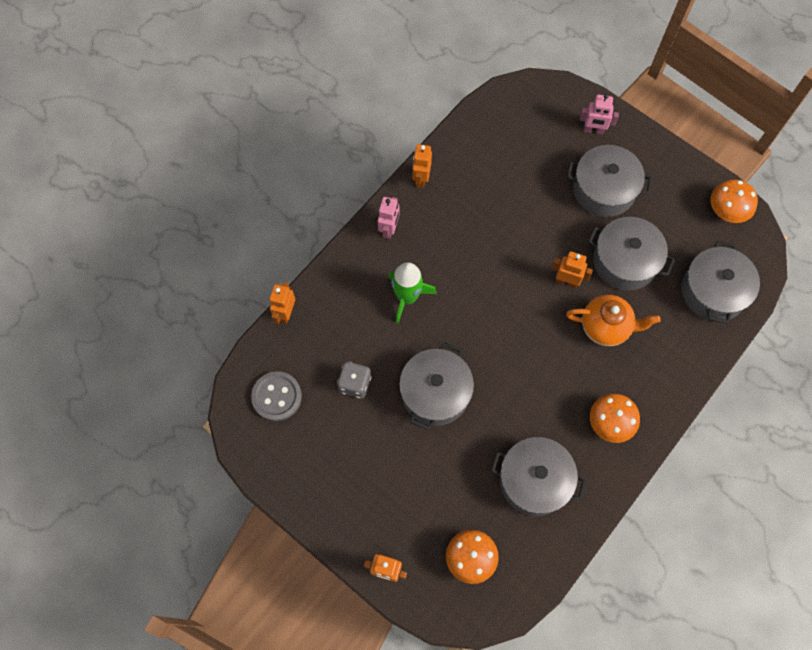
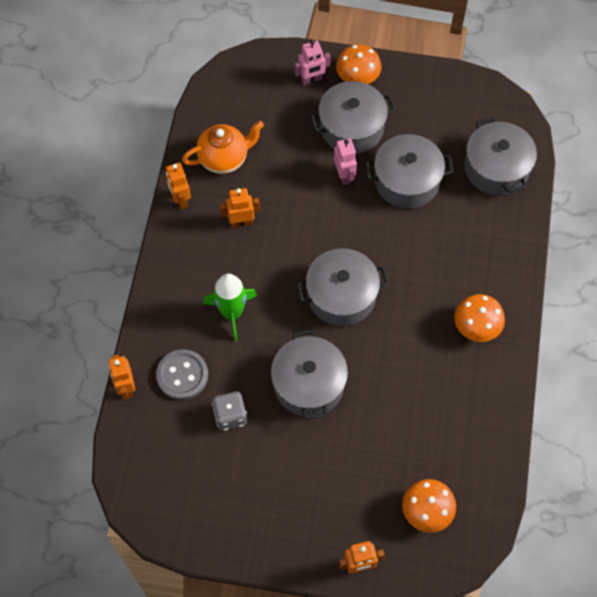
camera: 30 degrees left, 5 degrees down
grey button [251,371,302,421] -> grey button moved to [156,349,208,400]
pink robot [378,197,399,239] -> pink robot moved to [334,138,357,185]
grey pot [491,437,587,516] -> grey pot moved to [296,248,389,326]
orange robot [552,251,593,288] -> orange robot moved to [220,188,260,228]
orange teapot [566,295,661,346] -> orange teapot moved to [182,121,264,174]
orange mushroom [711,179,758,223] -> orange mushroom moved to [336,44,381,84]

